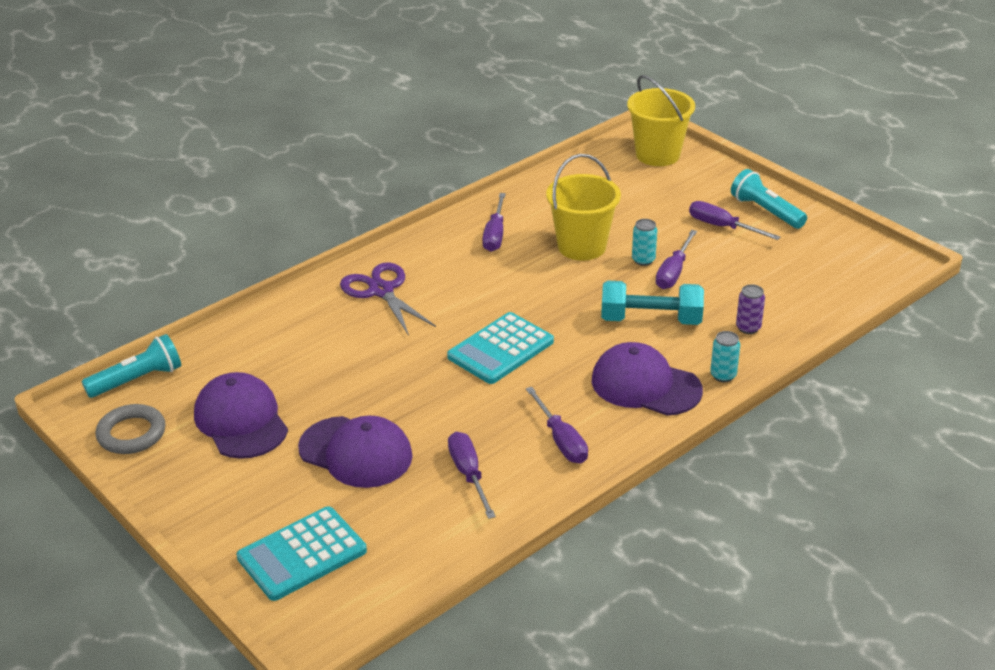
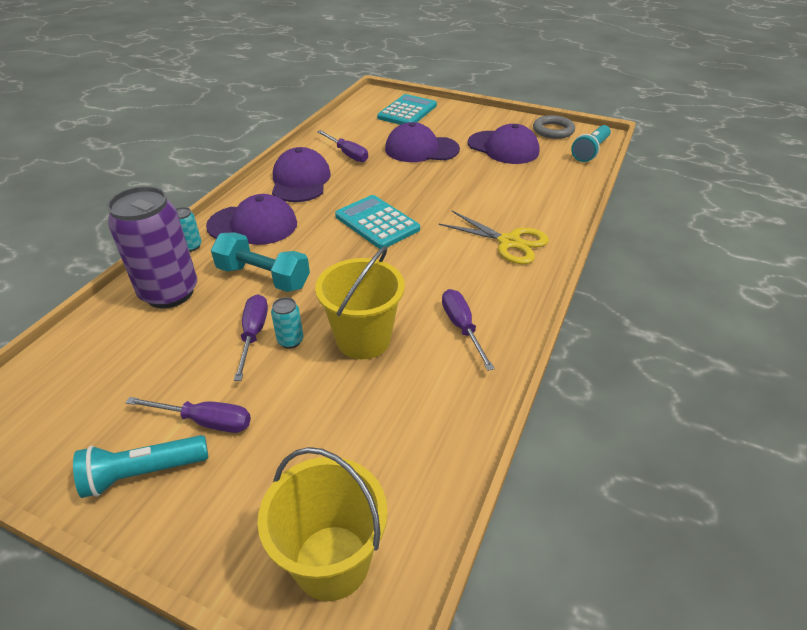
camera: 155 degrees right, 5 degrees up
purple scissors [340,262,436,336] -> yellow scissors [439,211,549,264]
turquoise calculator [447,312,554,384] -> turquoise calculator turned 60 degrees counterclockwise [335,195,420,249]
purple screwdriver [526,387,588,463] -> purple cap [272,147,331,202]
turquoise dumbbell [601,281,704,325] -> turquoise dumbbell turned 45 degrees clockwise [211,232,310,292]
turquoise flashlight [731,169,807,229] -> turquoise flashlight turned 135 degrees clockwise [73,435,208,498]
purple can [736,284,765,334] -> purple can [107,186,197,308], size x2.41

